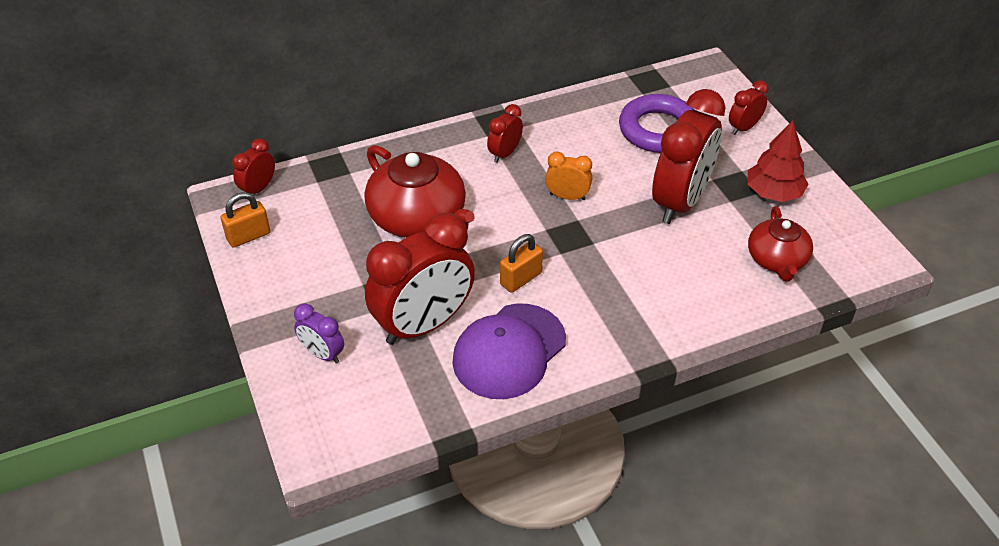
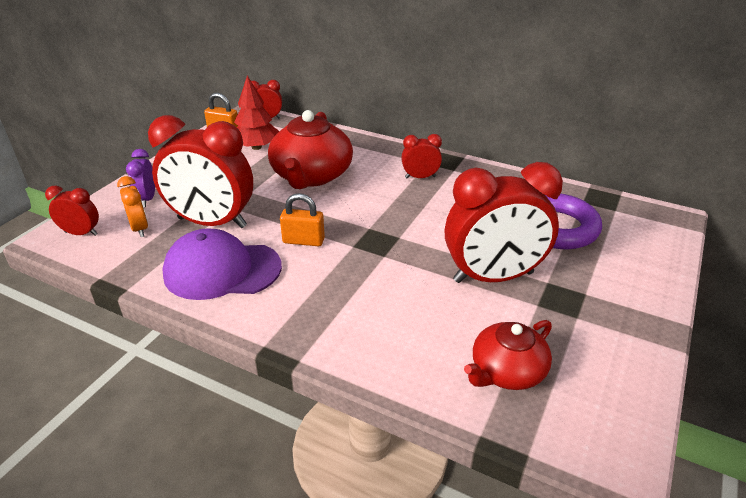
camera: 50 degrees right, 10 degrees down
orange clock [545,151,592,200] -> orange clock moved to [117,176,148,237]
red clock [729,80,769,135] -> red clock moved to [45,186,99,236]
red tree [747,120,809,202] -> red tree moved to [234,75,279,150]

